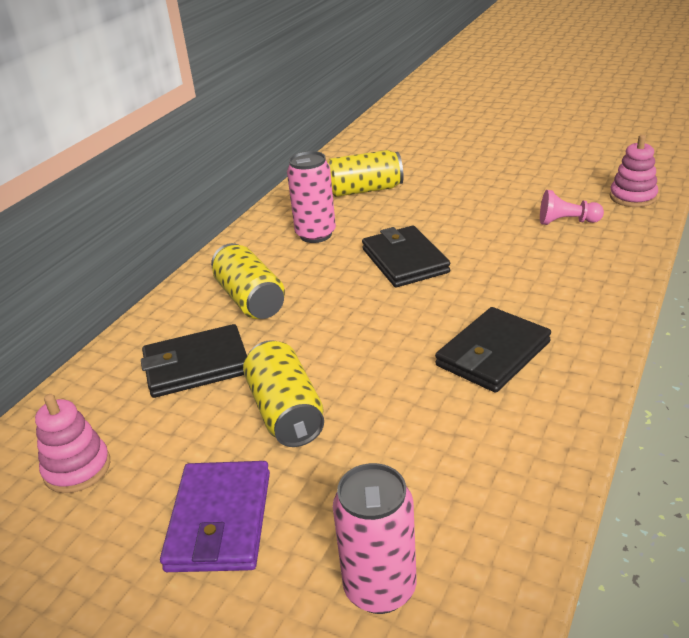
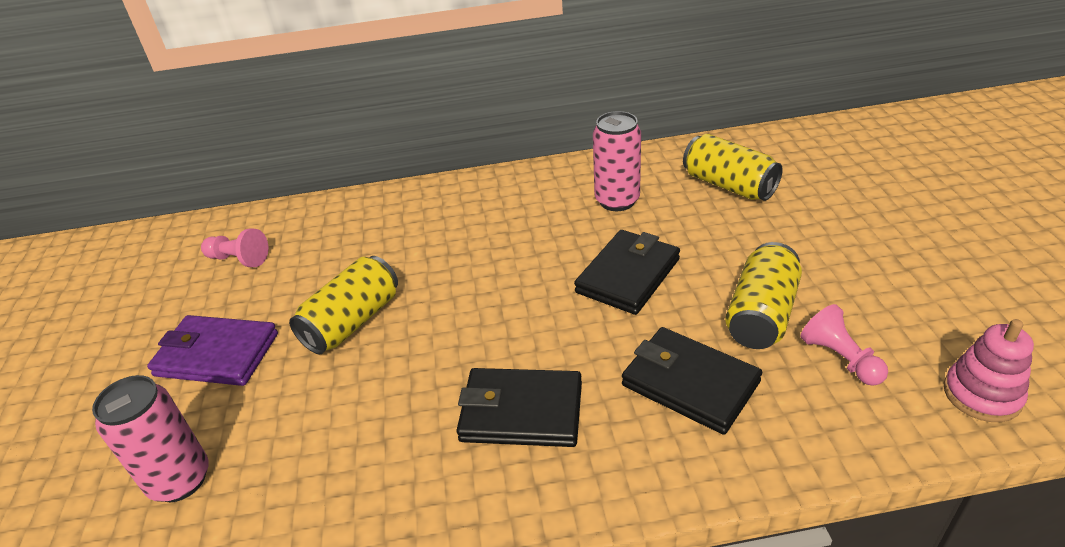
camera: 55 degrees right, 5 degrees up
pink stacking toy [35,394,110,493] -> pink pawn [201,229,268,267]
black wallet [141,324,247,398] -> black wallet moved to [622,327,762,435]
purple wallet [160,461,270,572] -> purple wallet turned 45 degrees clockwise [147,315,278,386]
yellow can [211,243,285,319] -> yellow can moved to [725,242,802,349]

